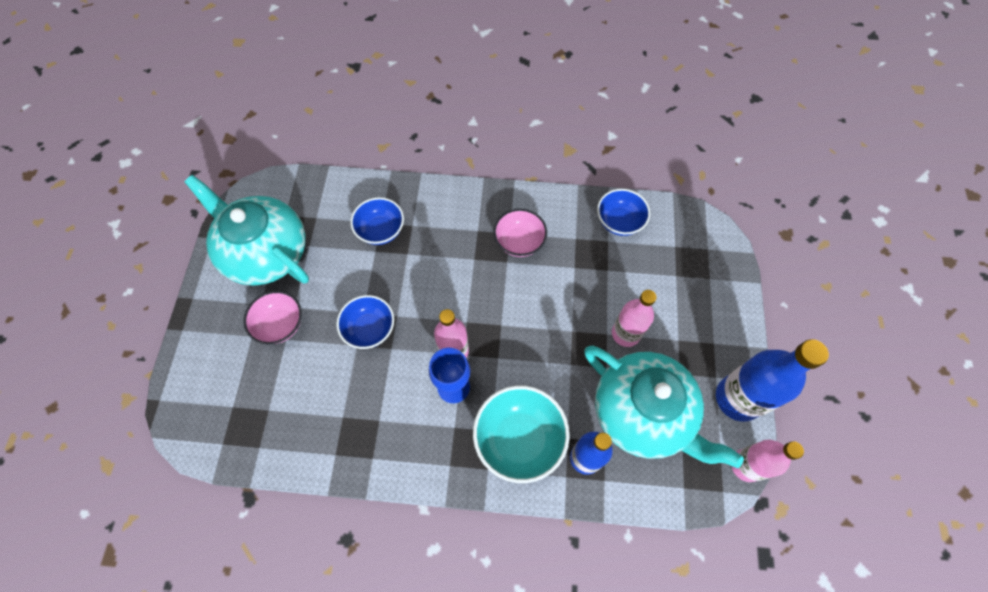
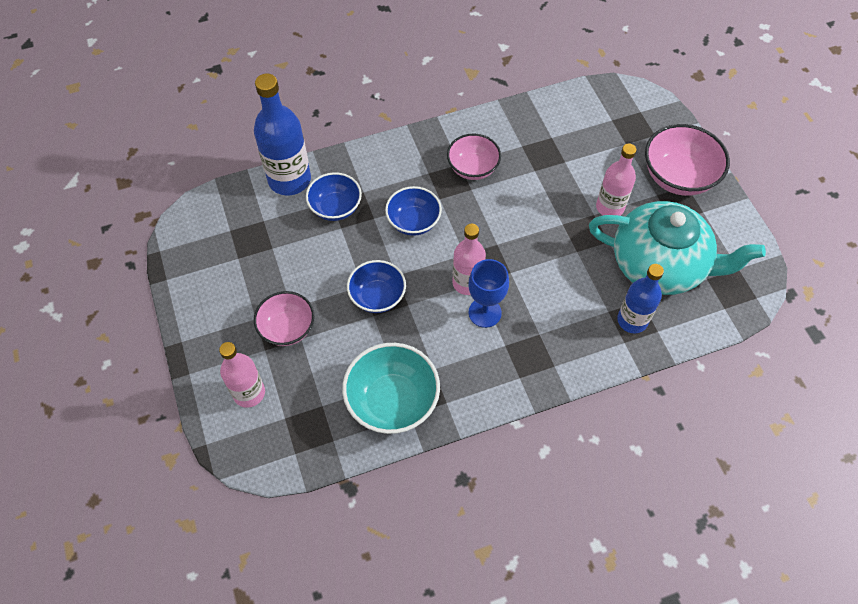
camera: 25 degrees left, 5 degrees down
turquoise teapot [184,175,309,286] -> none
turquoise bowl [473,386,570,483] -> turquoise bowl moved to [342,343,440,434]
blue bowl [597,189,650,236] -> blue bowl moved to [385,186,442,236]
blue bottle [716,339,829,422] -> blue bottle moved to [254,74,311,195]
pink bottle [731,440,804,482] -> pink bottle moved to [219,342,265,408]
none -> pink bowl [645,124,730,196]

